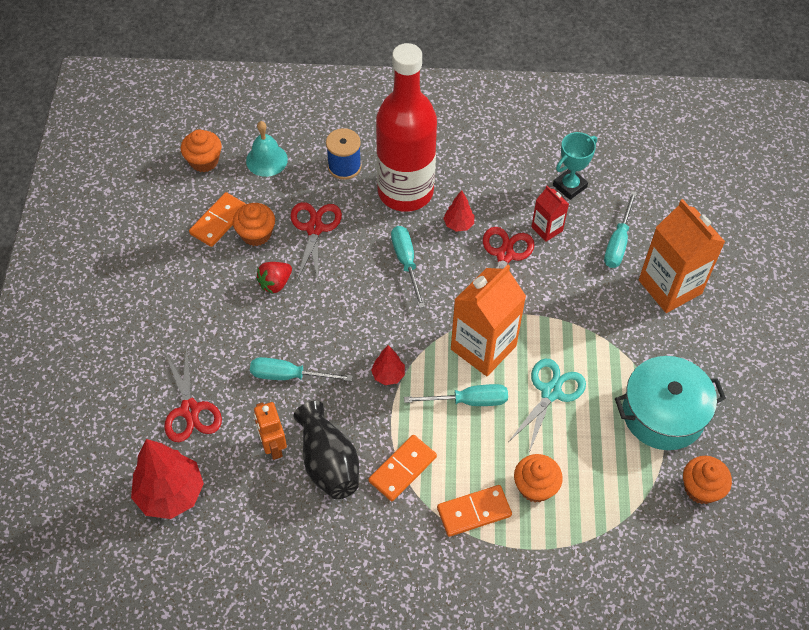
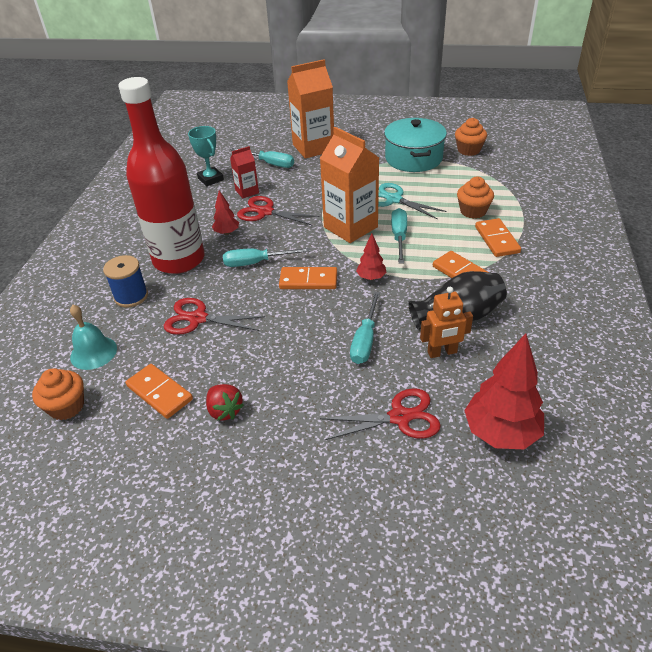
camera: 80 degrees left, 15 degrees down
orange cupcake [233,203,275,246] -> none
red strawberry [256,262,292,294] -> red strawberry moved to [206,384,244,421]
none -> orange domino [279,267,337,289]

